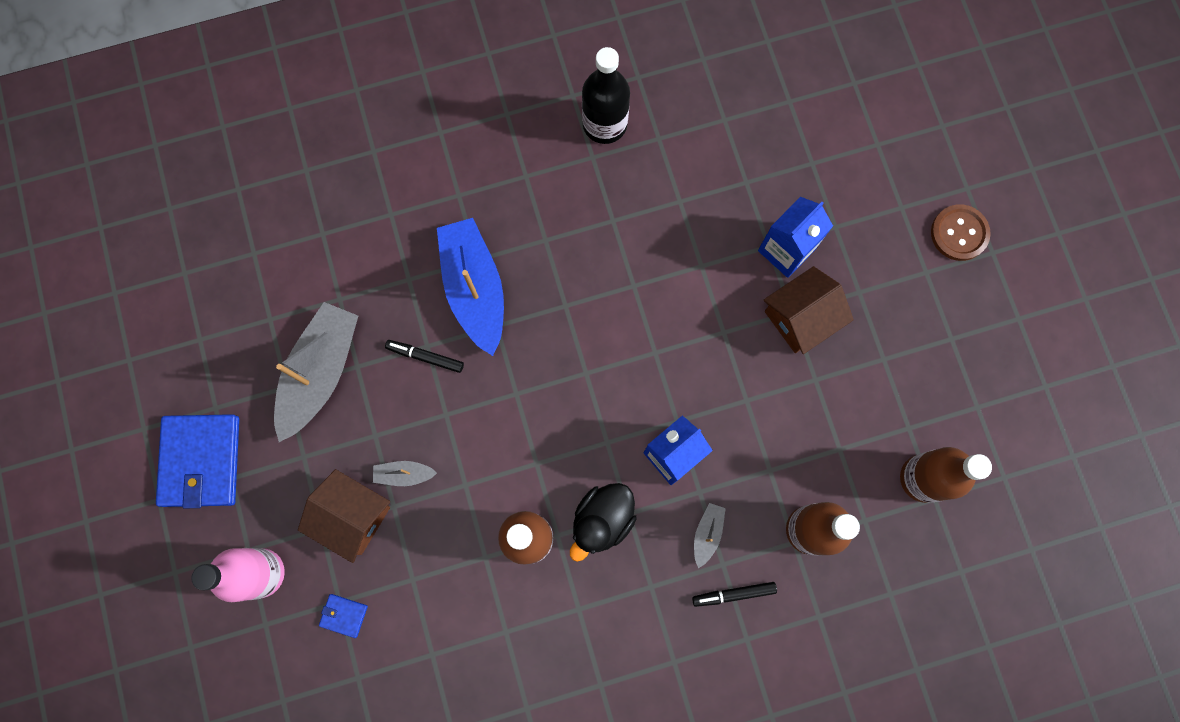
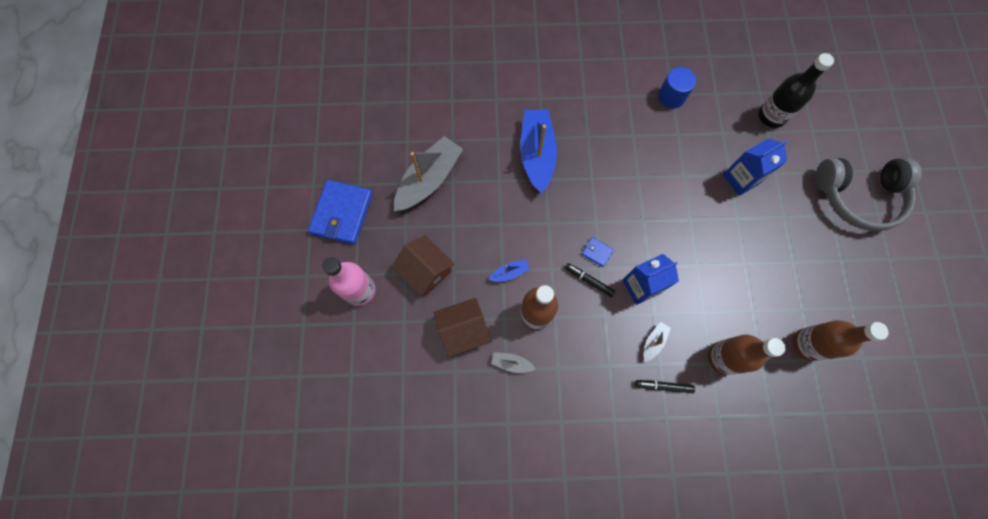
camera: 15 degrees right, 5 degrees down
blue wallet [319,594,368,638] -> blue wallet moved to [582,237,614,267]
grey boat [373,461,437,486] -> grey boat moved to [491,352,536,373]
black marker [385,340,464,373] -> black marker moved to [565,263,616,297]
black duck [570,483,637,562] -> none
black bottle [582,47,630,144] -> black bottle moved to [759,53,834,128]
brown house [764,266,854,354] -> brown house moved to [434,298,491,357]
brown button [931,204,991,261] -> grey headphones [816,158,922,231]
none -> blue boat [489,259,530,282]
none -> blue cylinder [658,67,696,108]

